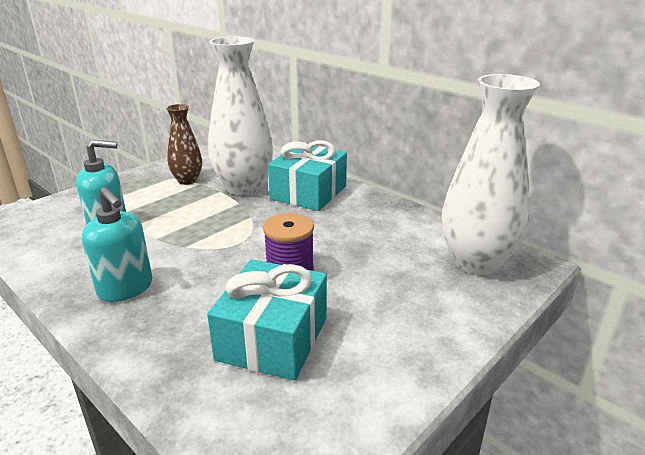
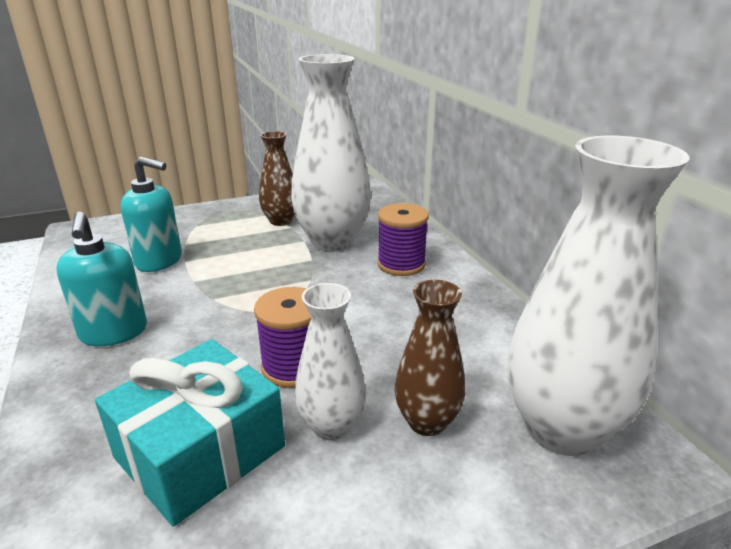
camera: 25 degrees right, 0 degrees up
turquoise gift [268,140,347,211] -> purple spool [377,203,429,276]
none -> white vase [295,283,366,441]
none -> brown vase [395,280,465,436]

